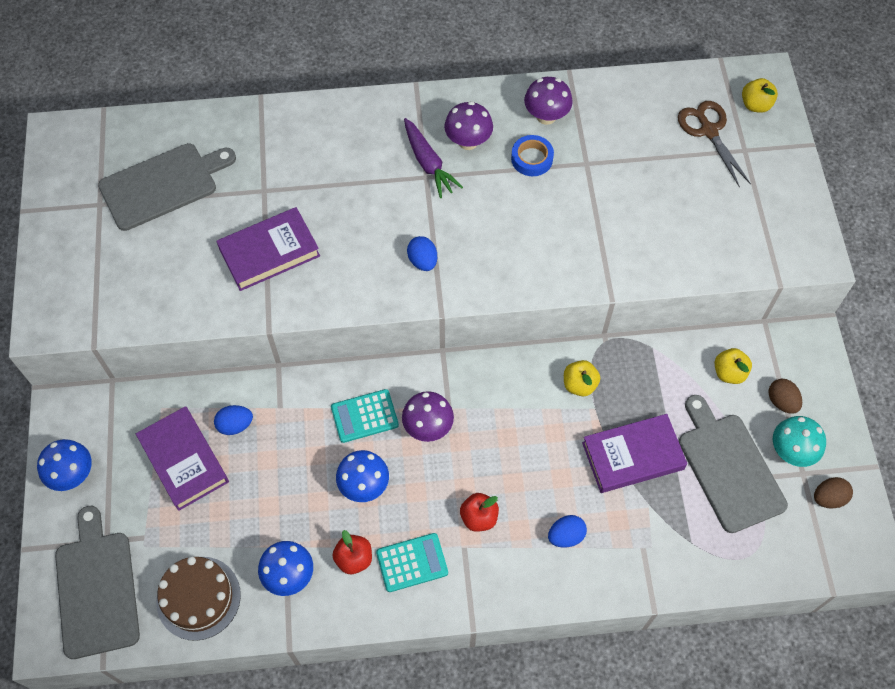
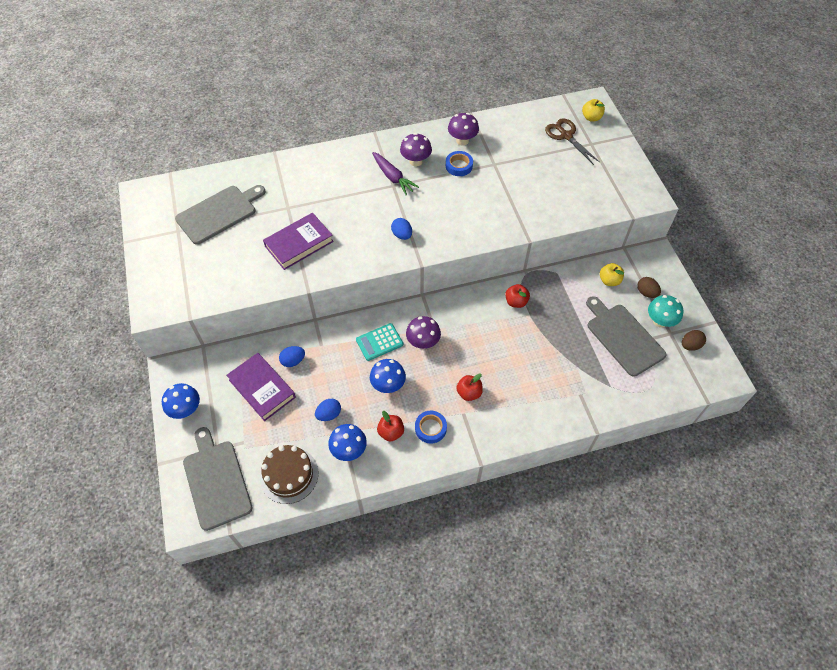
camera: 10 degrees left, 5 degrees down
turquoise calculator [376,533,448,592] -> blue tape [415,411,447,444]
blue egg [548,515,587,548] -> blue egg moved to [315,399,341,421]
yellow apple [564,360,600,396] -> red apple [505,284,530,308]
purple book [582,414,687,493] -> none

